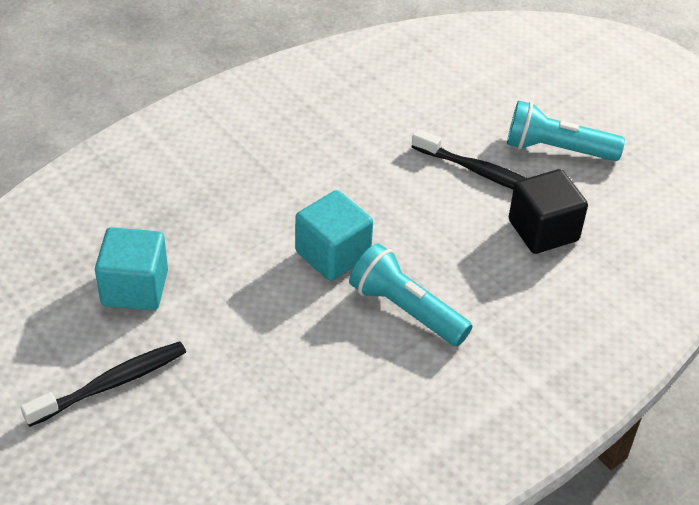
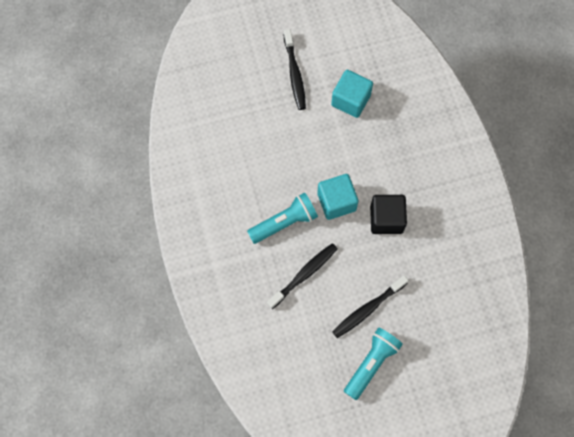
camera: 115 degrees right, 25 degrees up
black cube [509,169,588,254] -> black cube moved to [370,195,407,234]
none -> black toothbrush [267,243,338,309]

